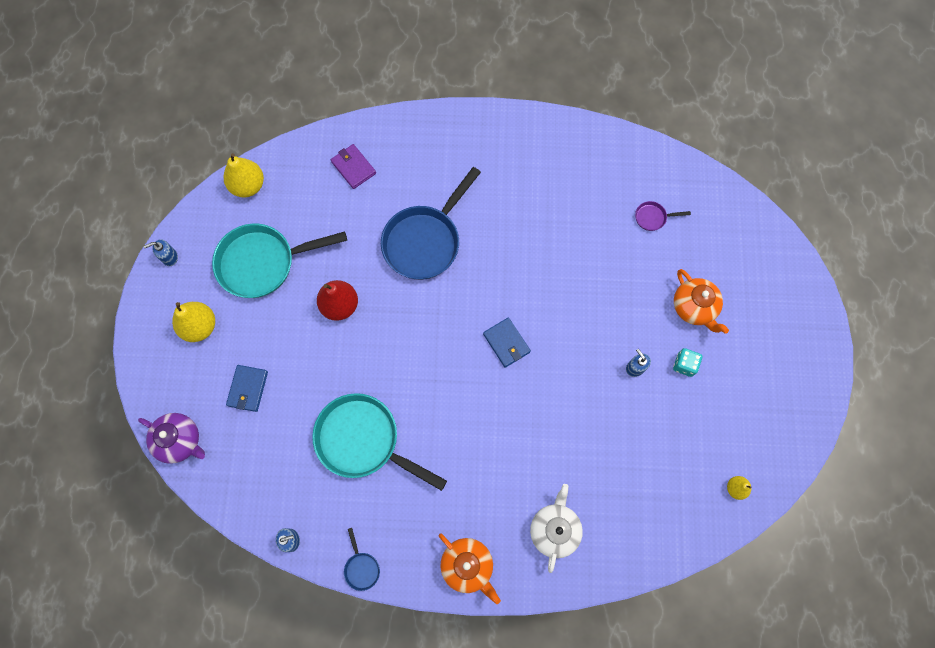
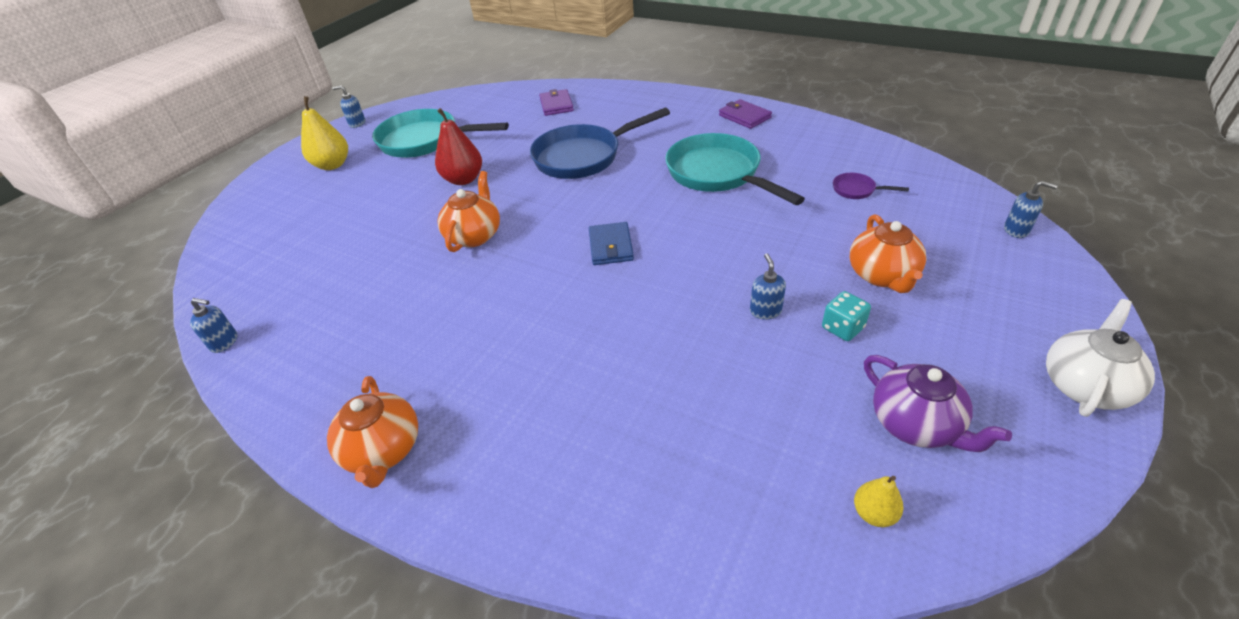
camera: 30 degrees right, 30 degrees down
purple teapot [138,413,205,464] -> purple teapot moved to [864,355,1012,452]
yellow pear [224,153,264,197] -> none
blue wallet [226,365,268,412] -> none
turquoise pan [312,393,447,491] -> turquoise pan moved to [665,133,805,205]
blue pan [344,528,380,591] -> none
white teapot [530,484,583,573] -> white teapot moved to [1046,299,1155,417]
none -> orange teapot [437,171,500,252]
none -> purple wallet [719,99,772,129]
none -> blue soap dispenser [1004,181,1058,238]

